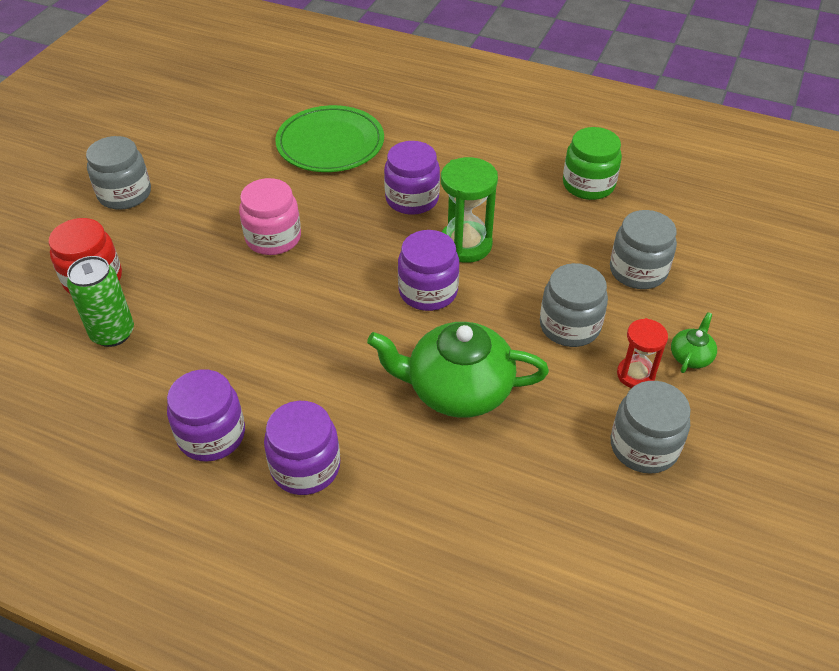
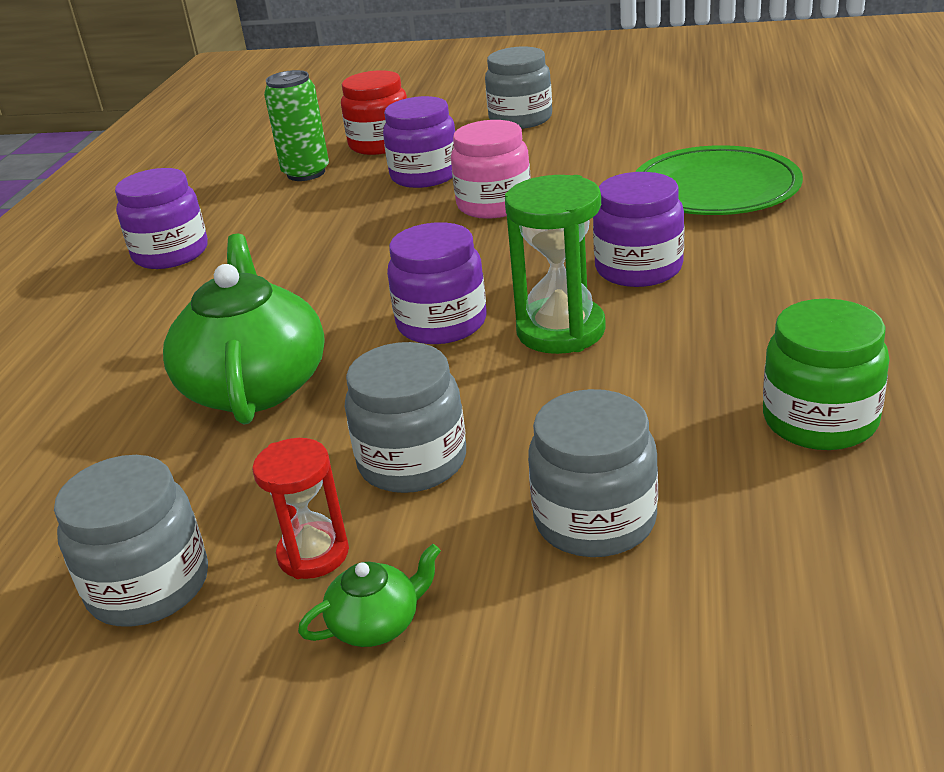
camera: 80 degrees right, 15 degrees down
purple jar [264,401,340,495] -> purple jar moved to [383,96,455,188]
green teapot [671,312,717,373] -> green teapot turned 45 degrees counterclockwise [298,544,441,647]

